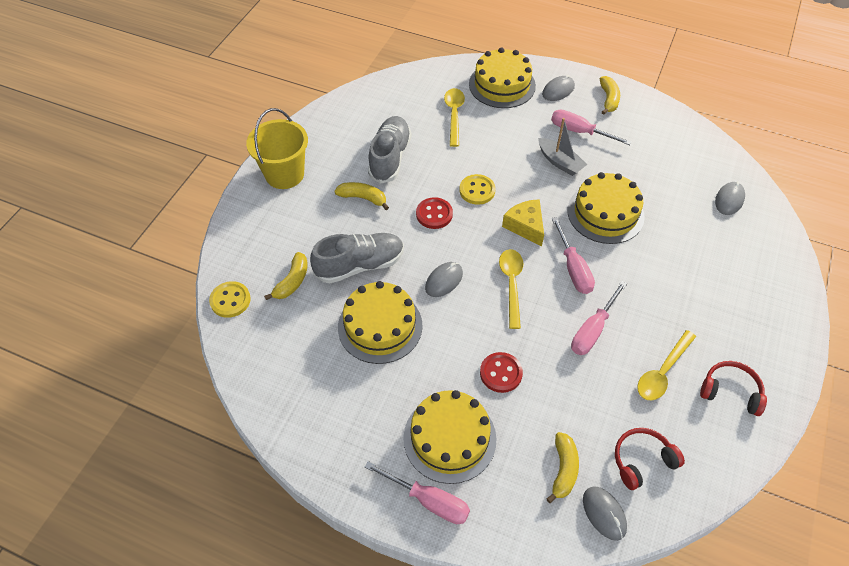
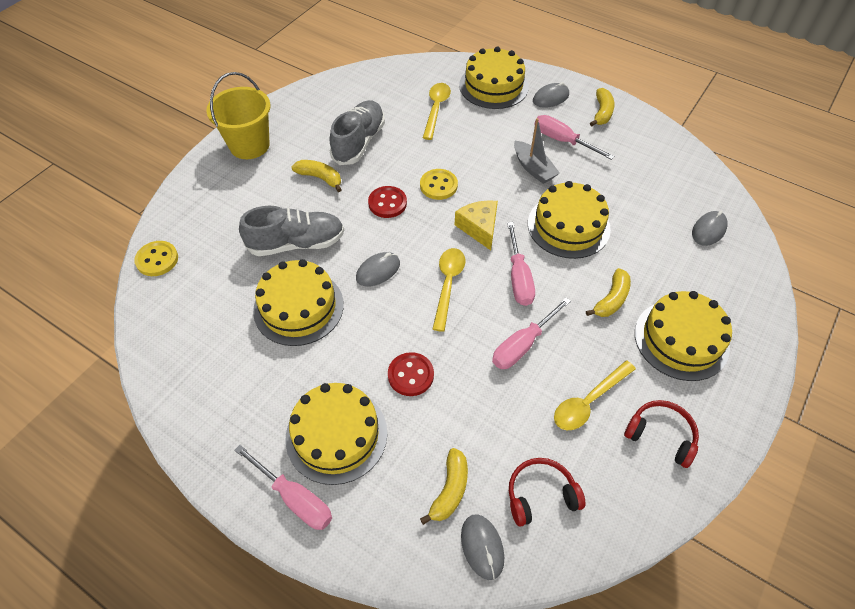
camera: 10 degrees right, 0 degrees up
yellow banana [264,252,308,300] -> yellow banana moved to [586,268,631,317]
none -> yellow cake [635,291,732,381]

